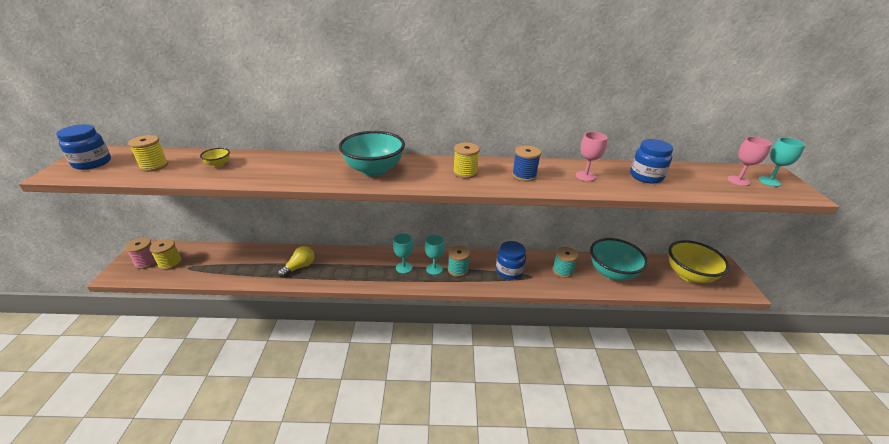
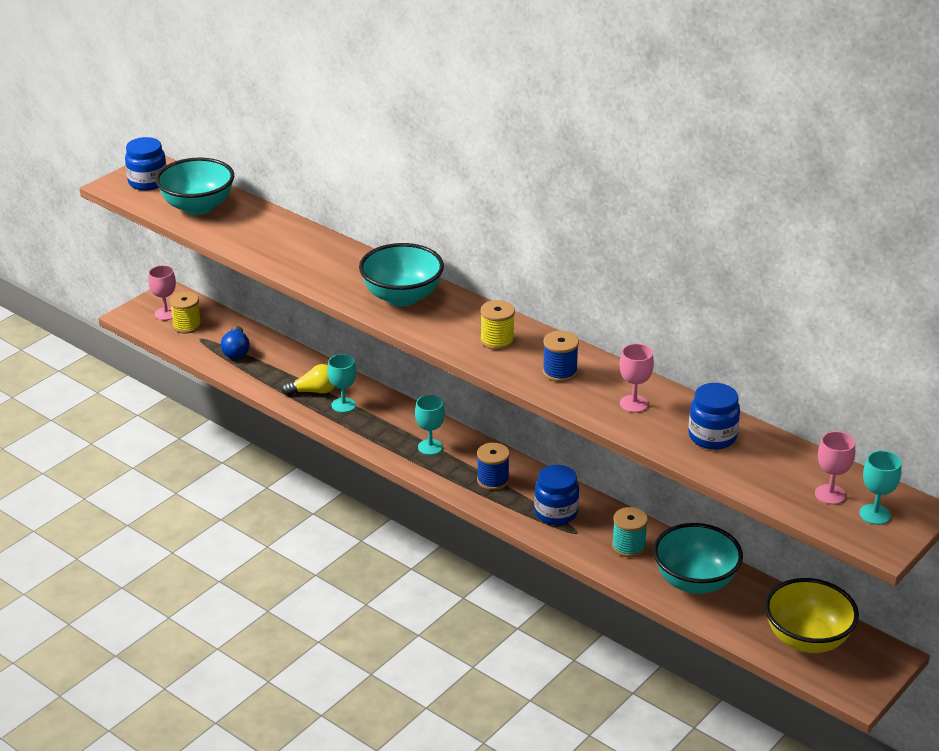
camera: 40 degrees right, 0 degrees up
pink spool [125,238,156,269] -> pink goblet [148,266,176,320]
yellow spool [128,135,168,172] -> turquoise bowl [156,158,234,215]
yellow bowl [200,148,230,167] -> none
turquoise goblet [425,235,445,275] -> turquoise goblet moved to [327,354,356,413]
turquoise spool [448,246,470,277] -> blue spool [477,443,510,490]
none -> blue light bulb [221,326,250,359]

